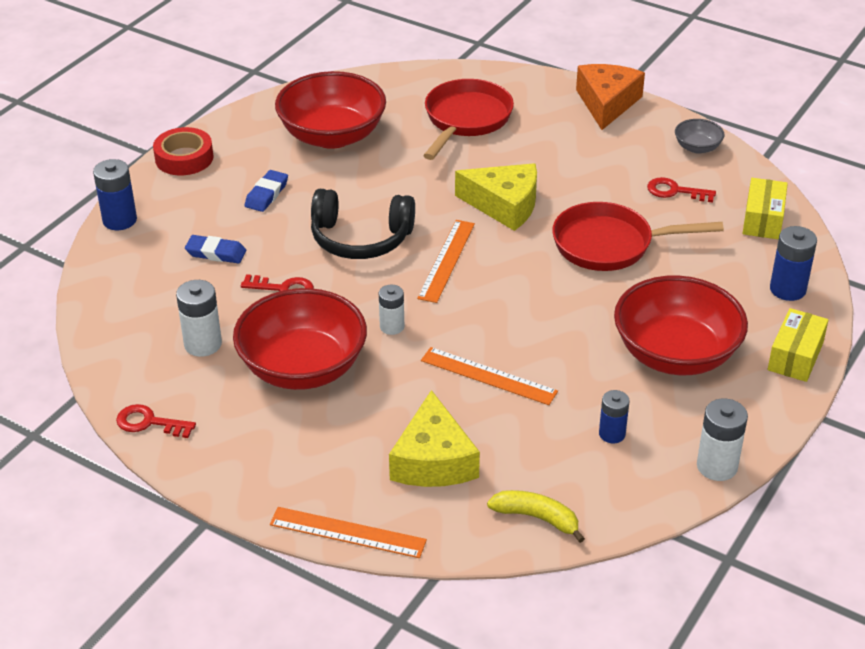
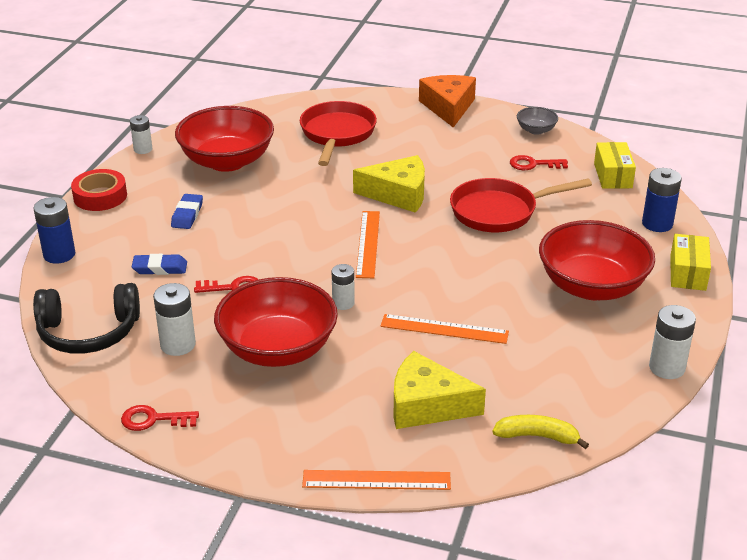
camera: 15 degrees left, 5 degrees down
black headphones [311,189,415,259] -> black headphones moved to [33,283,140,354]
yellow cheese [389,390,480,487] -> yellow cheese turned 120 degrees clockwise [393,351,486,429]
blue battery [599,390,629,443] -> none
none -> white battery [130,115,152,154]

